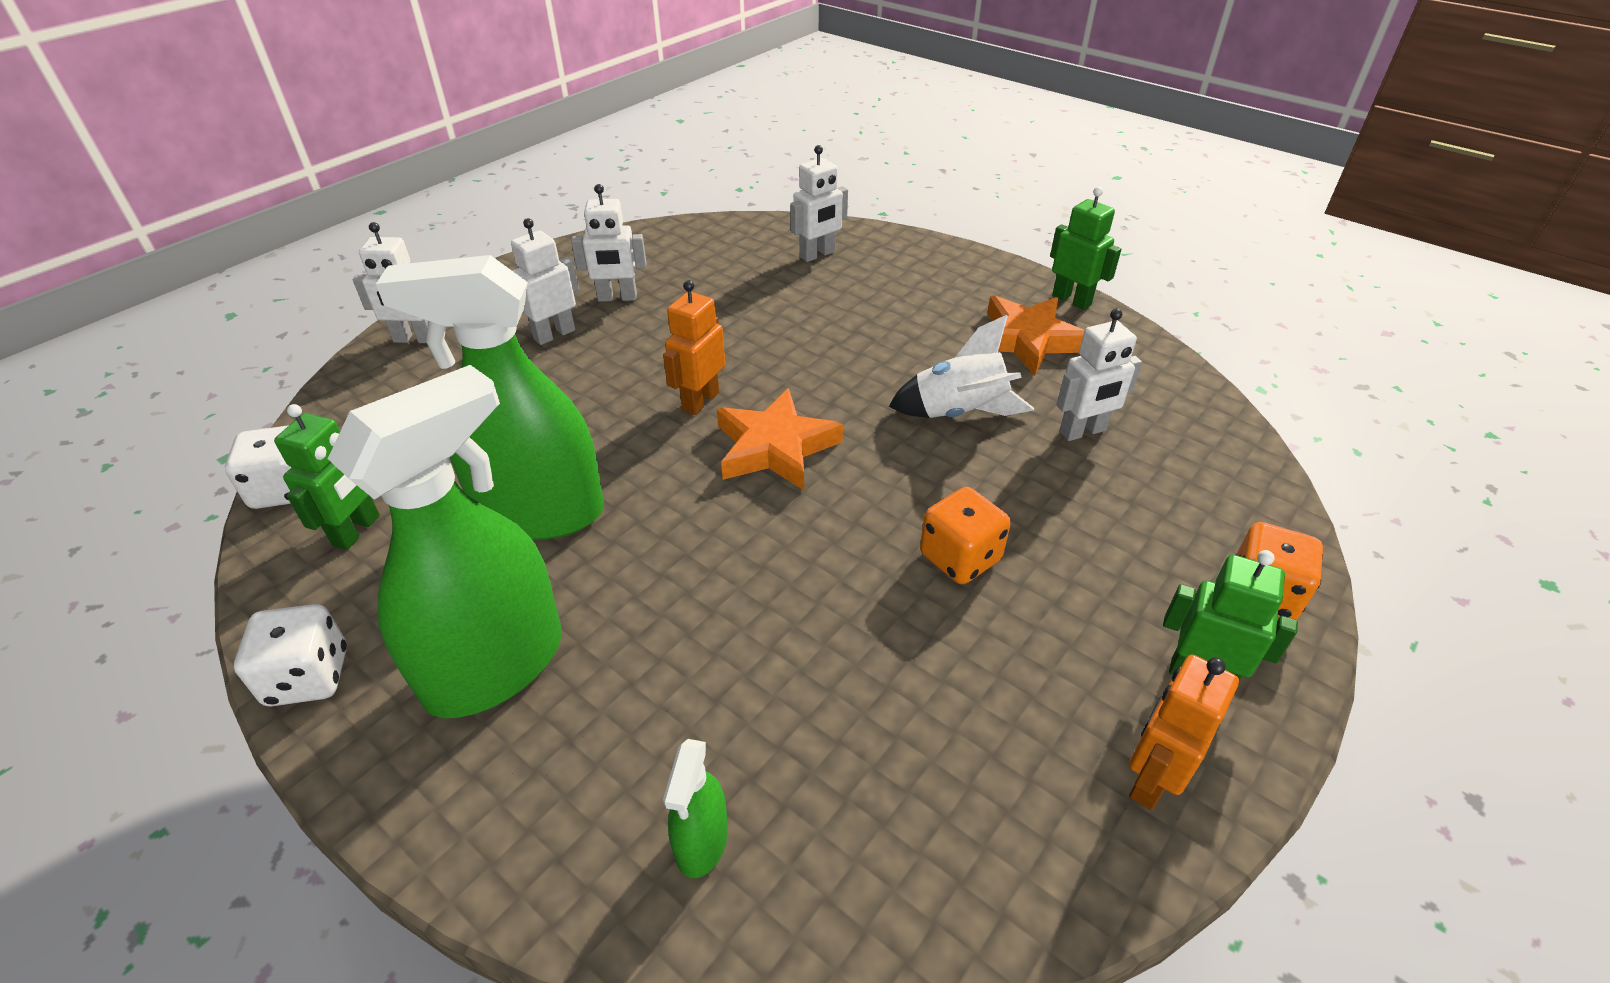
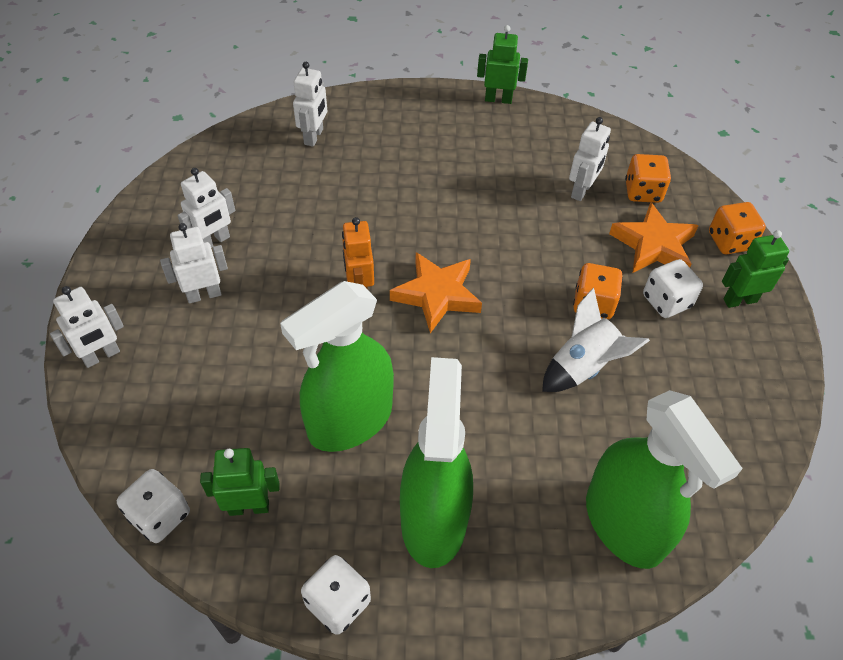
camera: 40 degrees left, 10 degrees up
green robot [274,404,380,550] -> green robot turned 75 degrees counterclockwise [200,448,279,516]
white robot [511,218,579,345] -> white robot turned 60 degrees clockwise [160,223,228,304]
green spray bottle [663,739,728,878] -> green spray bottle [586,390,743,569], size x2.28
white rocket [889,315,1034,418] -> white rocket moved to [542,288,650,392]
orange star [987,296,1085,375] -> orange star moved to [609,202,699,273]
orange robot [1129,655,1239,810] -> none
none -> orange dice [625,154,671,203]
none -> white dice [643,259,703,318]

